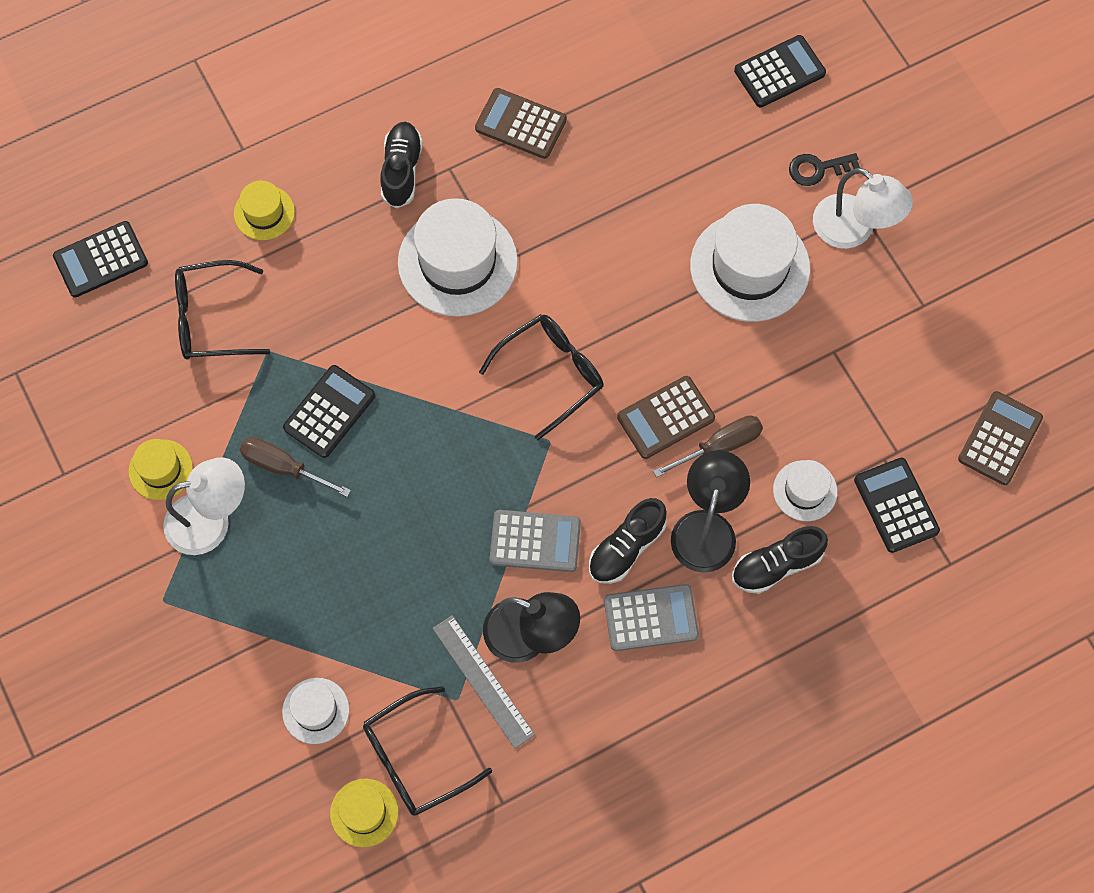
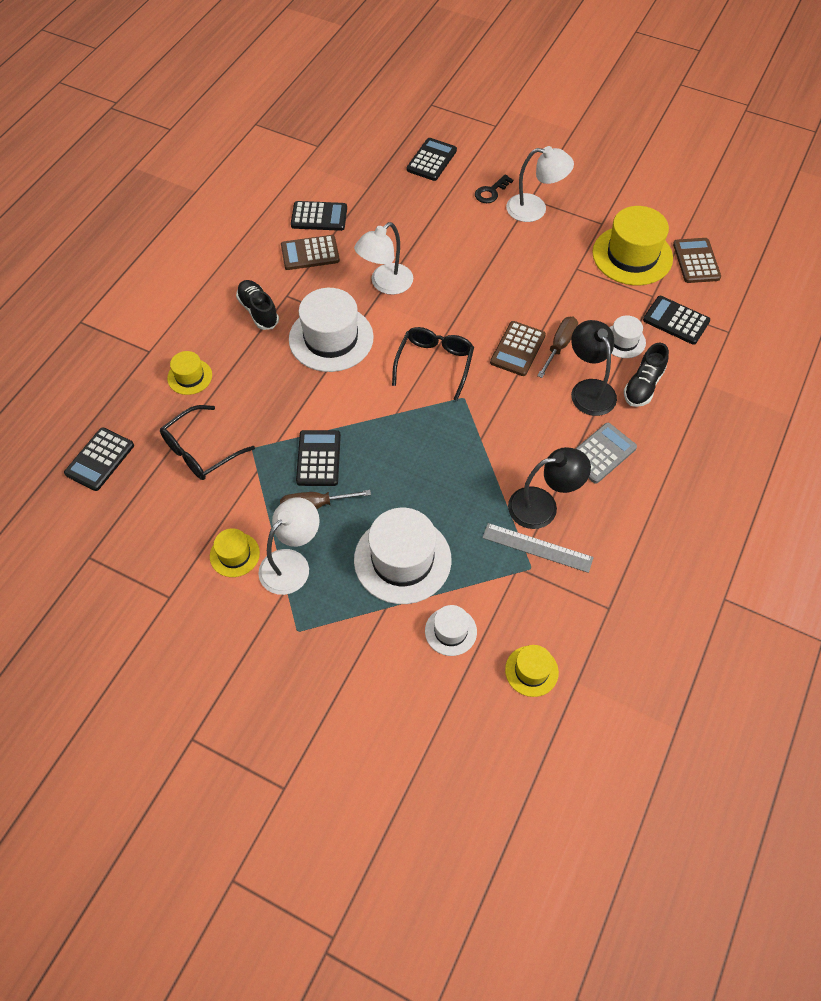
camera: 35 degrees left, 10 degrees down
black glasses [363,686,492,816] -> none
grey calculator [490,510,581,572] -> none
black shoe [589,498,667,584] -> none
white hat [690,204,810,322] -> white hat moved to [354,508,451,604]
none -> black calculator [291,201,347,231]
none -> white lamp [354,222,413,295]
none -> yellow hat [592,206,673,285]

